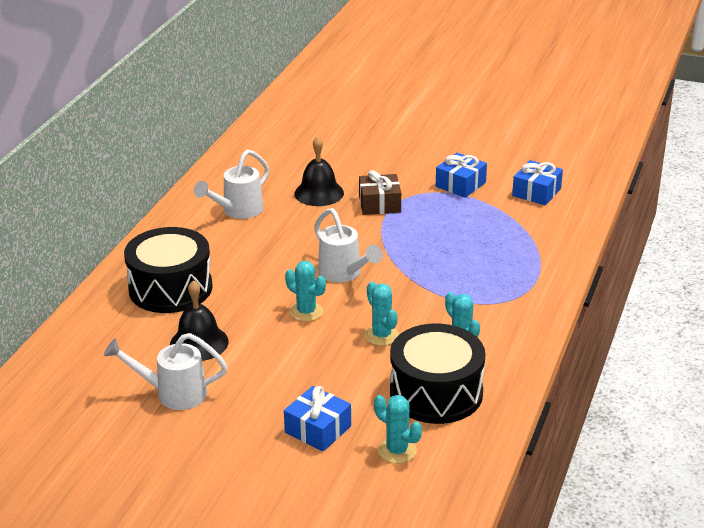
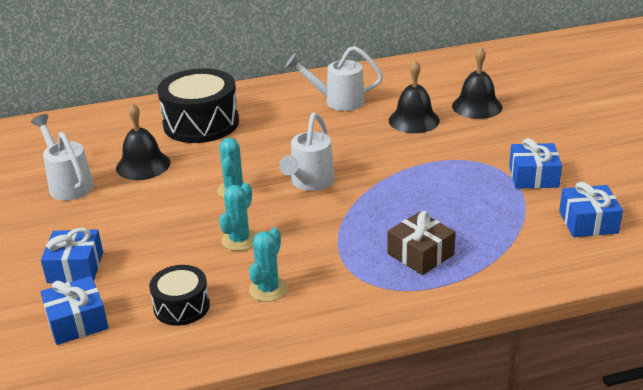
camera: 55 degrees right, 0 degrees up
brown gift [359,170,401,215] -> brown gift moved to [388,211,456,275]
turquoise cactus [374,395,422,464] -> blue gift [40,276,108,345]
black drum [390,324,485,424] -> black drum [149,265,210,326], size x0.55
none -> black bell [452,47,503,119]

